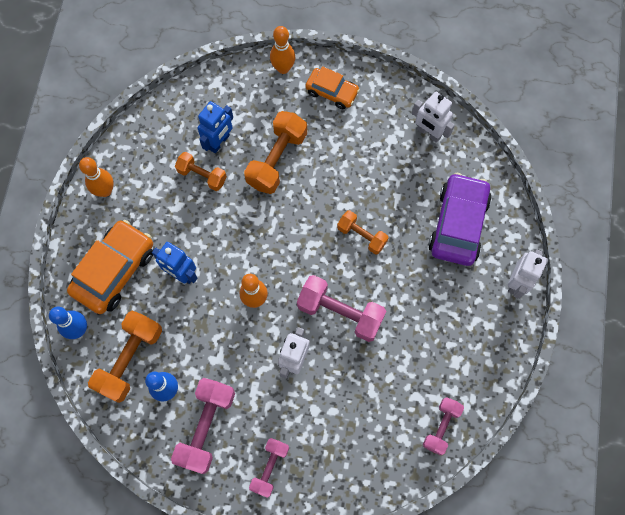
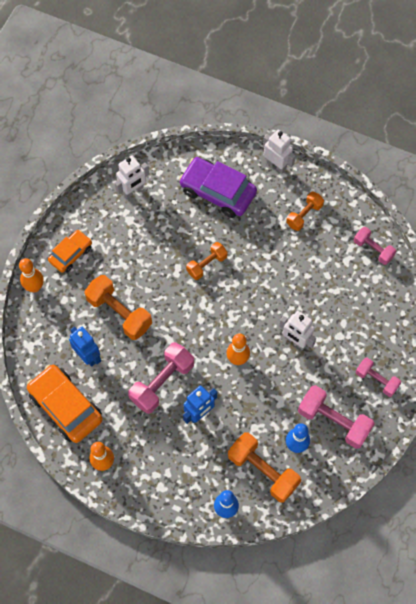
camera: 75 degrees left, 5 degrees down
orange car [67,220,153,314] -> orange car moved to [27,364,103,443]
orange dumbbell [175,152,227,191] -> orange dumbbell moved to [286,192,324,231]
pink dumbbell [297,275,386,342] -> pink dumbbell moved to [128,342,194,414]

